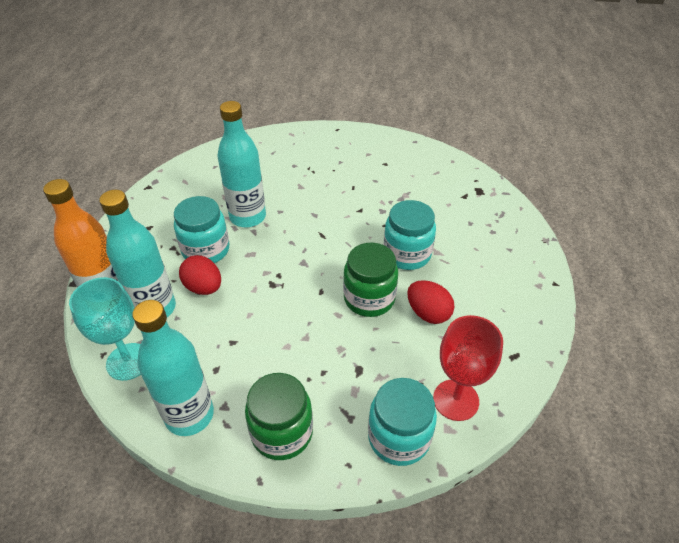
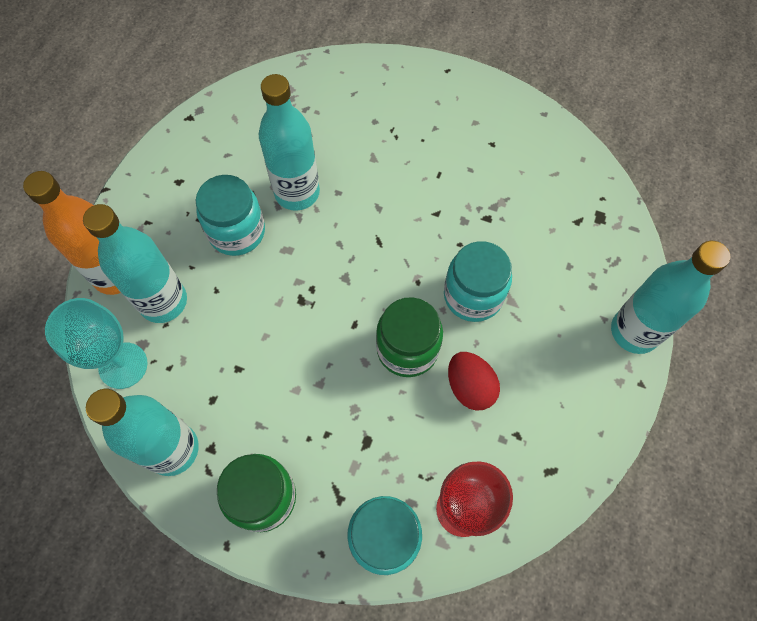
camera: 15 degrees right, 20 degrees up
red egg [179,255,221,295] -> none
none -> turquoise bottle [611,241,730,354]

